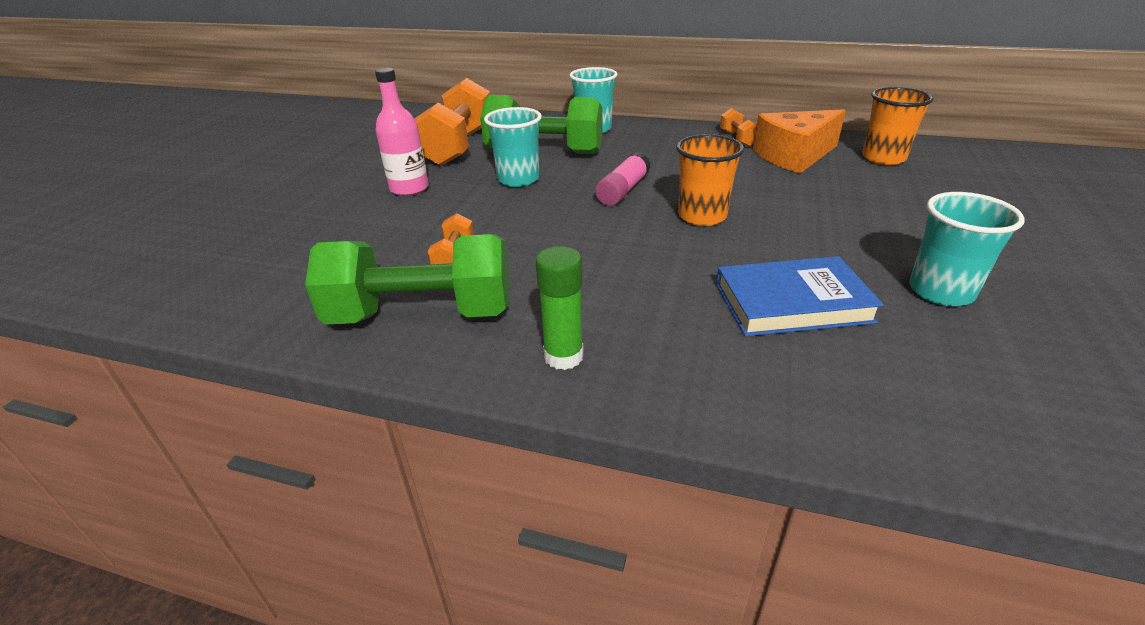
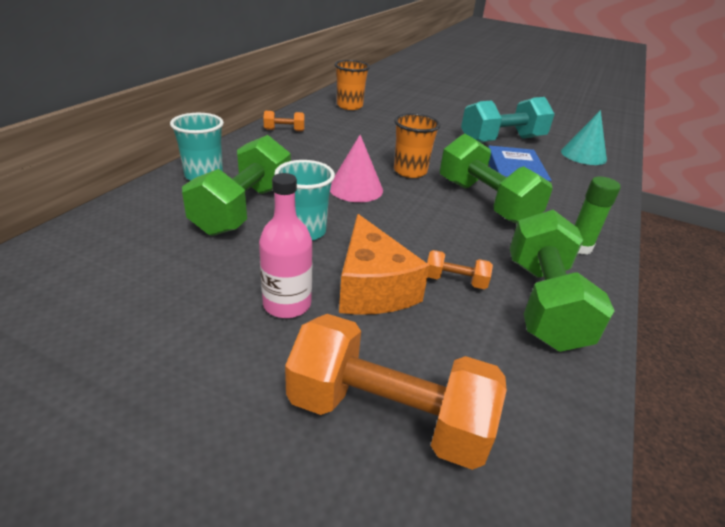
camera: 85 degrees left, 0 degrees up
orange dumbbell [415,78,491,166] -> orange dumbbell moved to [285,314,507,470]
pink glue stick [595,152,651,206] -> pink cone [330,135,383,202]
orange cheese [753,109,846,173] -> orange cheese moved to [339,214,430,315]
turquoise cup [909,192,1025,306] -> turquoise dumbbell [461,97,555,143]
none -> green dumbbell [440,134,553,224]
none -> turquoise cone [561,110,607,165]

